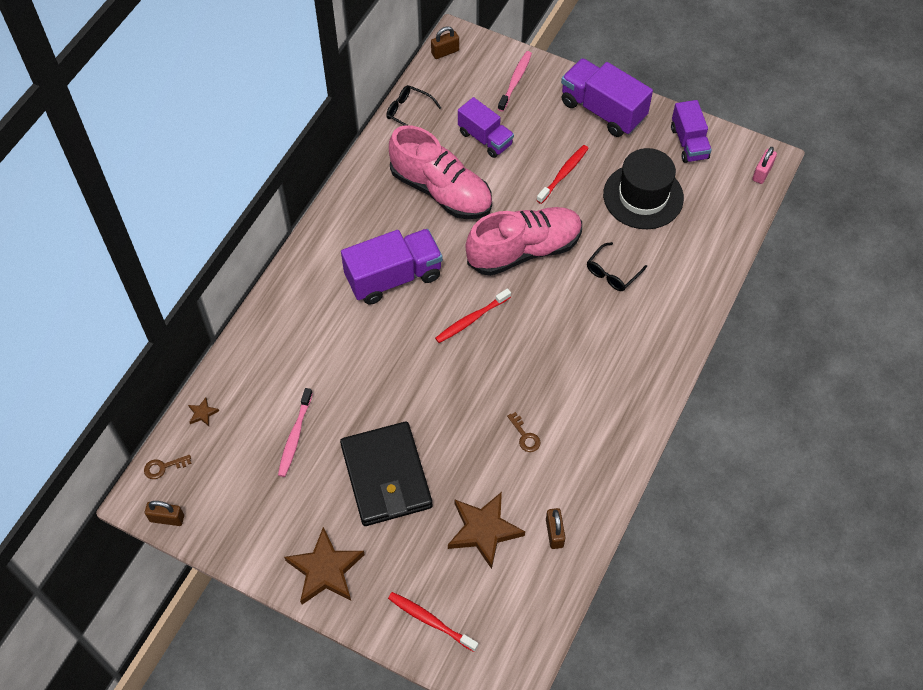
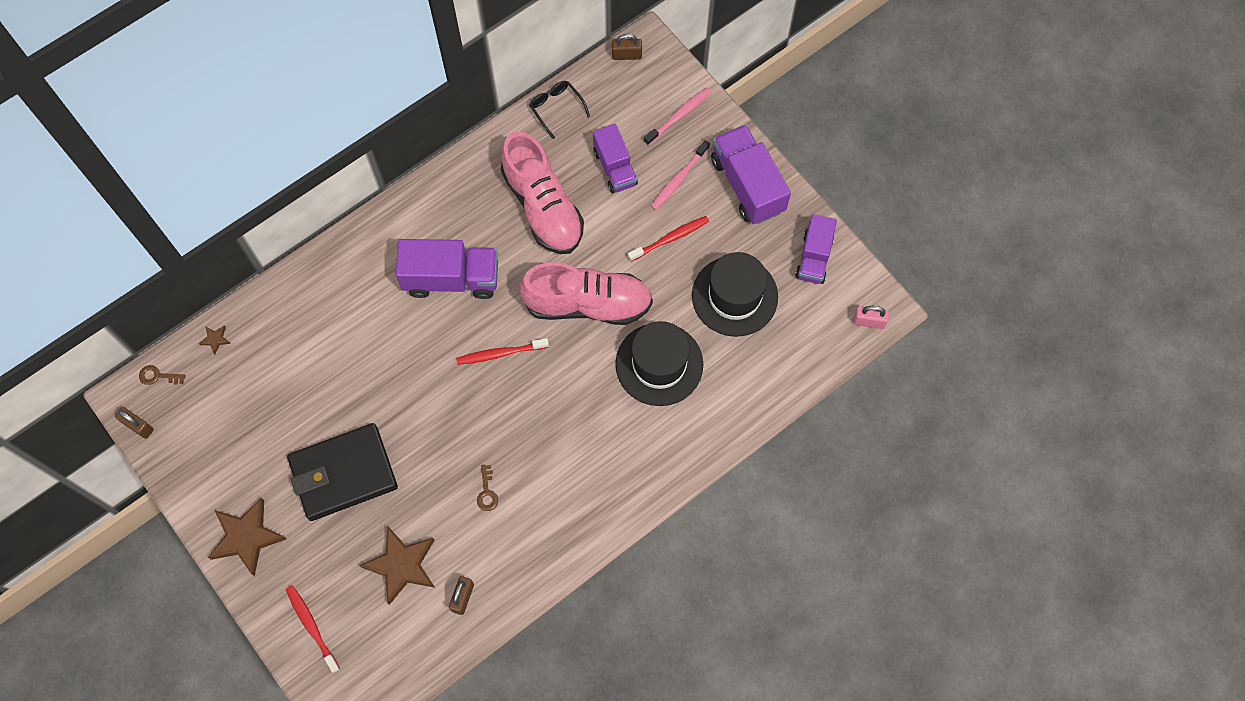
camera: 25 degrees right, 10 degrees up
pink toothbrush [278,388,313,477] -> pink toothbrush moved to [651,140,710,210]
black wallet [340,422,433,526] -> black wallet turned 60 degrees clockwise [287,423,398,521]
black glasses [587,242,647,291] -> black hat [615,321,703,406]
pink padlock [752,147,777,184] -> pink padlock turned 45 degrees clockwise [853,306,889,329]

